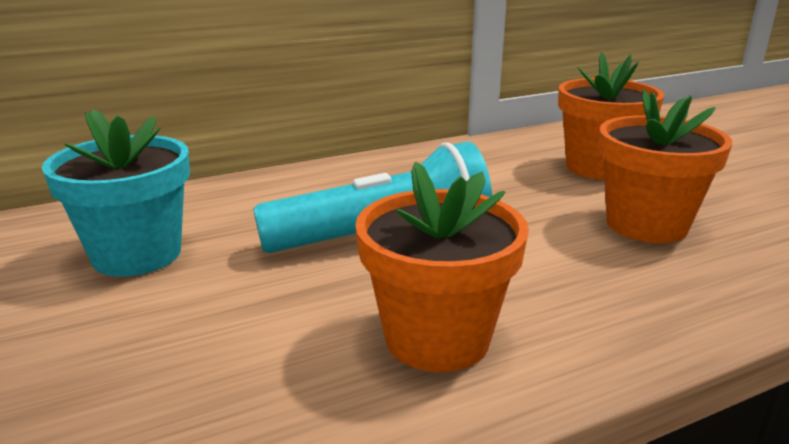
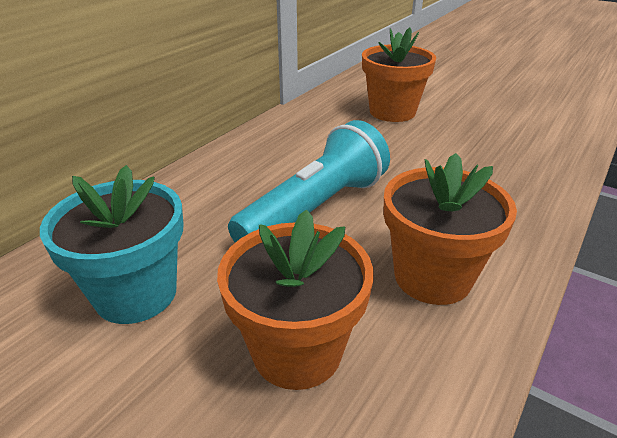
camera: 30 degrees left, 10 degrees up
orange flower pot [598,90,732,243] -> orange flower pot moved to [217,209,373,390]

